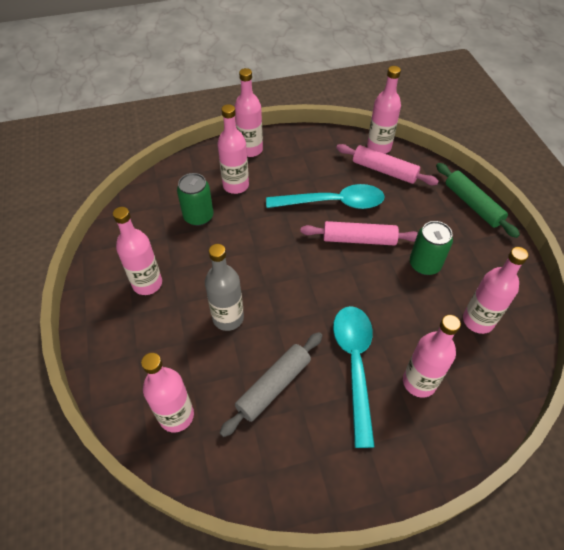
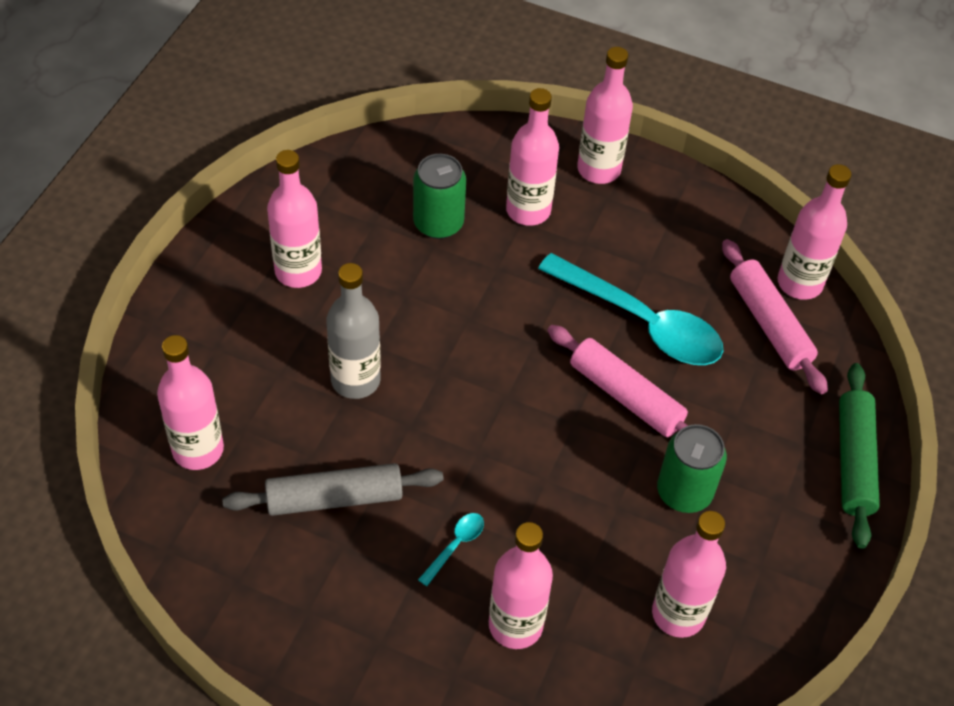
camera: 35 degrees right, 0 degrees up
turquoise spoon [333,306,375,448] -> turquoise spoon [418,513,484,586], size x0.40

